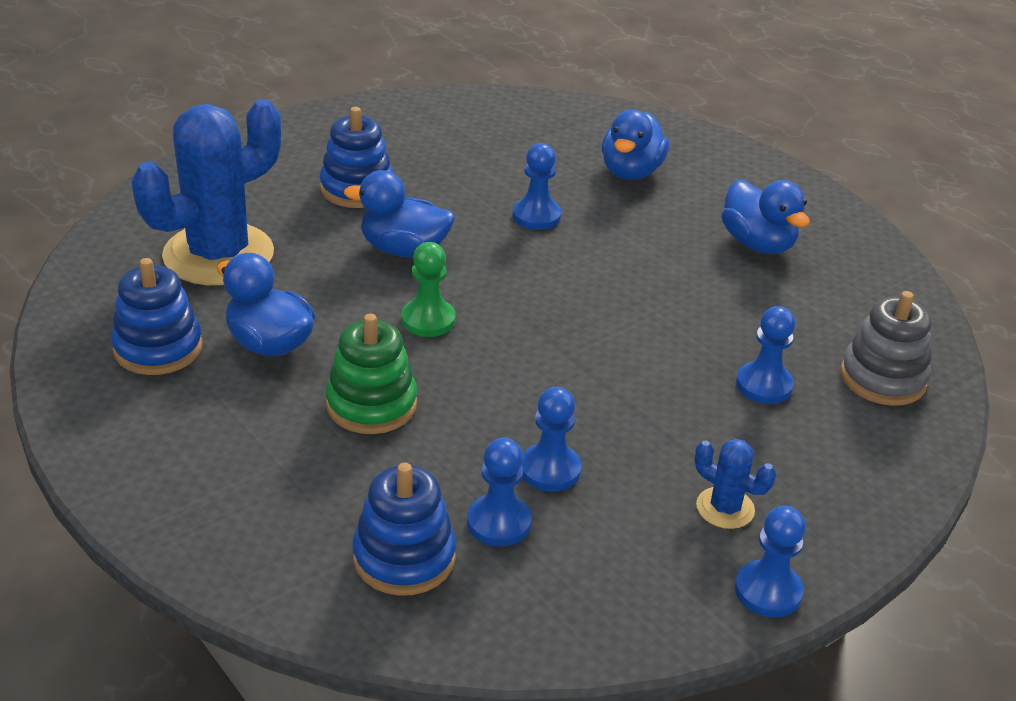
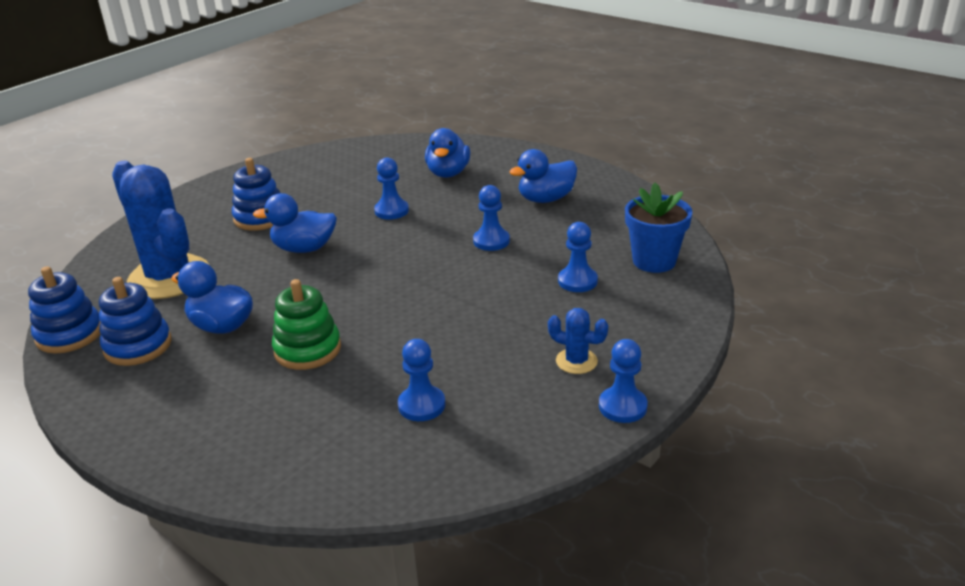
camera: 10 degrees left, 5 degrees down
blue cactus [132,99,281,285] -> blue cactus turned 75 degrees counterclockwise [112,161,209,299]
blue stacking toy [352,463,456,596] -> blue stacking toy moved to [28,266,101,354]
green pawn [401,242,456,337] -> none
blue pawn [522,387,581,492] -> blue pawn moved to [473,185,510,251]
blue duck [722,180,810,254] -> blue duck turned 105 degrees clockwise [509,149,577,203]
grey stacking toy [840,291,932,406] -> blue flower pot [625,183,692,273]

